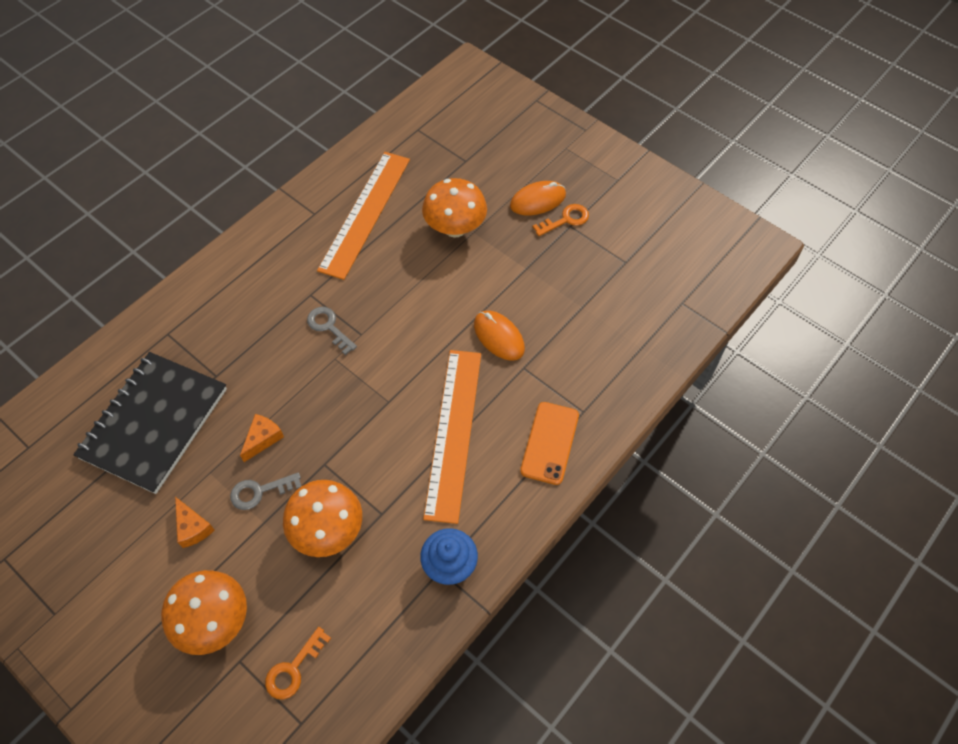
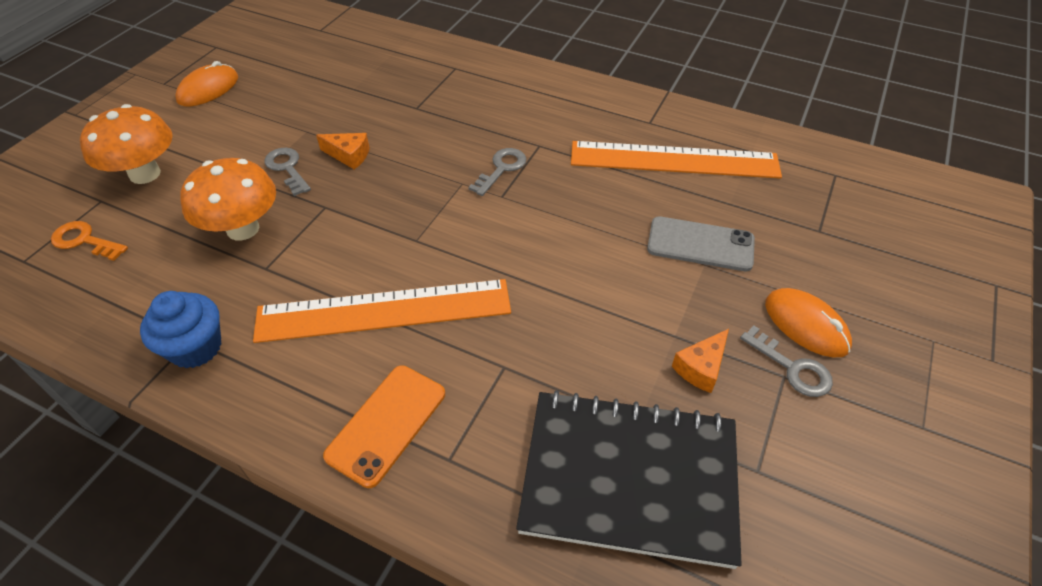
camera: 75 degrees right, 10 degrees down
black notebook [73,352,227,494] -> black notebook moved to [516,390,742,569]
orange cheese [175,497,214,548] -> orange cheese moved to [672,329,729,393]
orange mushroom [422,178,487,237] -> grey phone [647,216,755,271]
orange mouse [474,311,525,361] -> orange mouse moved to [176,61,238,106]
orange phone [520,402,579,485] -> orange phone turned 60 degrees counterclockwise [323,365,445,488]
orange key [533,204,589,236] -> grey key [740,325,833,397]

